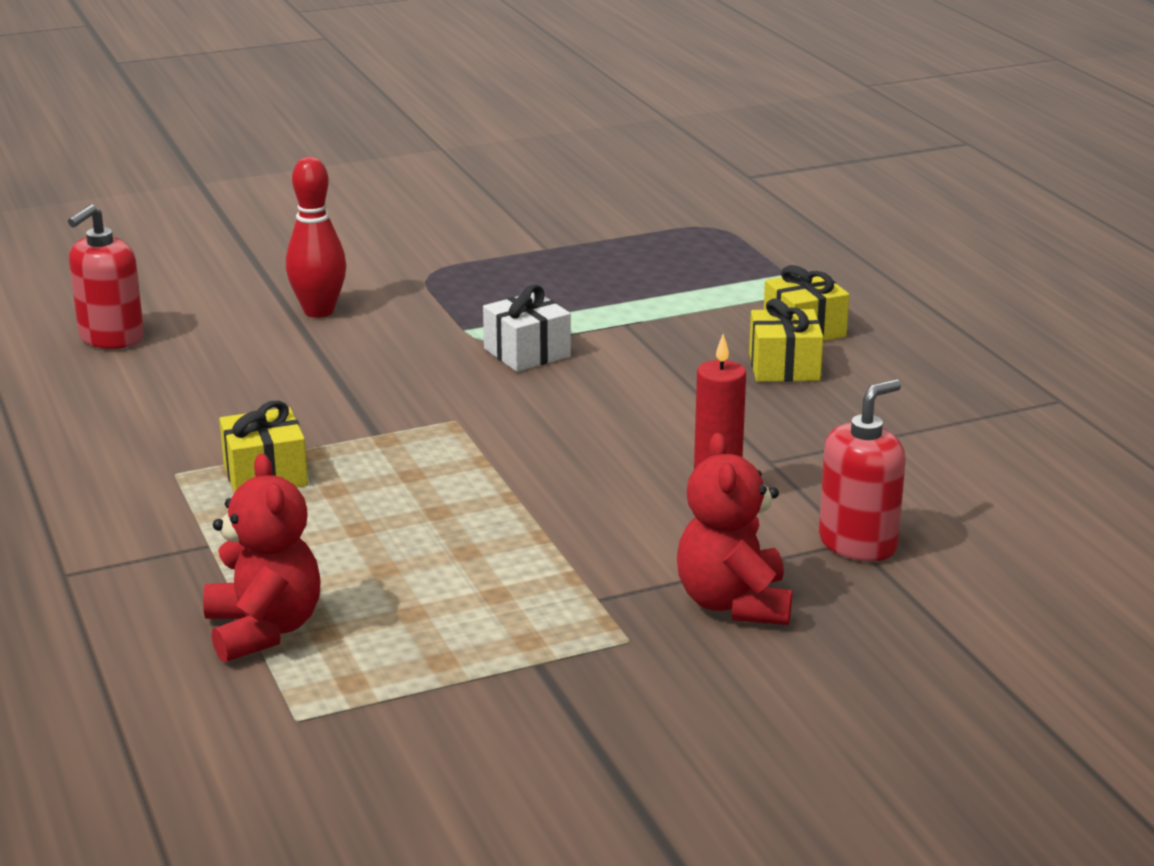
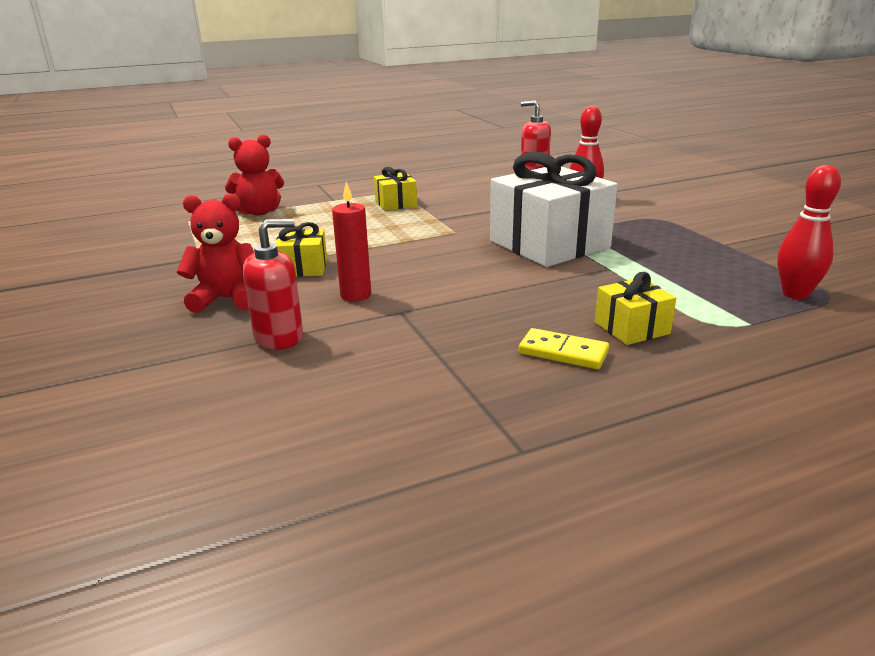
camera: 90 degrees right, 0 degrees up
white gift [483,285,571,372] -> white gift [490,152,618,267], size x2.12
yellow gift [749,298,823,382] -> yellow gift moved to [275,222,327,277]
red soap dispenser [819,379,906,562] -> red soap dispenser turned 75 degrees counterclockwise [243,219,303,350]
none -> yellow domino [518,328,609,369]
none -> red bowling pin [777,165,841,299]

